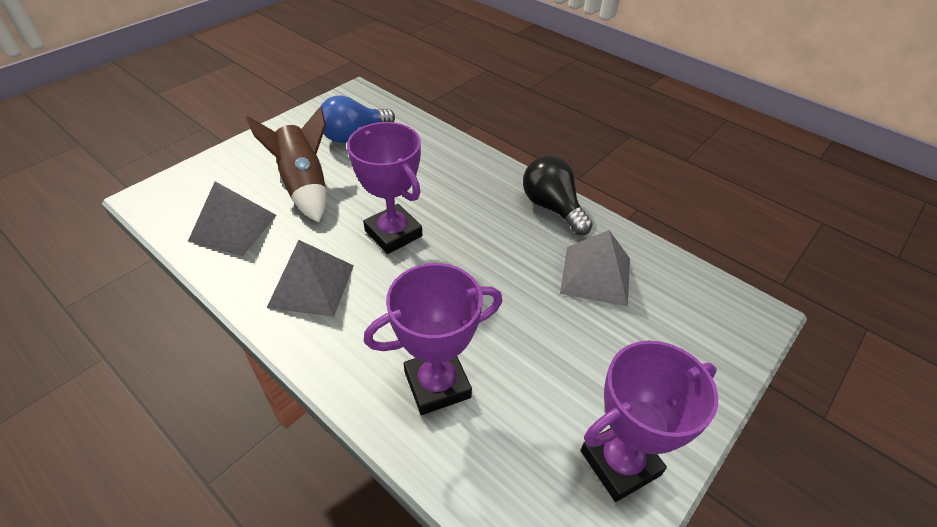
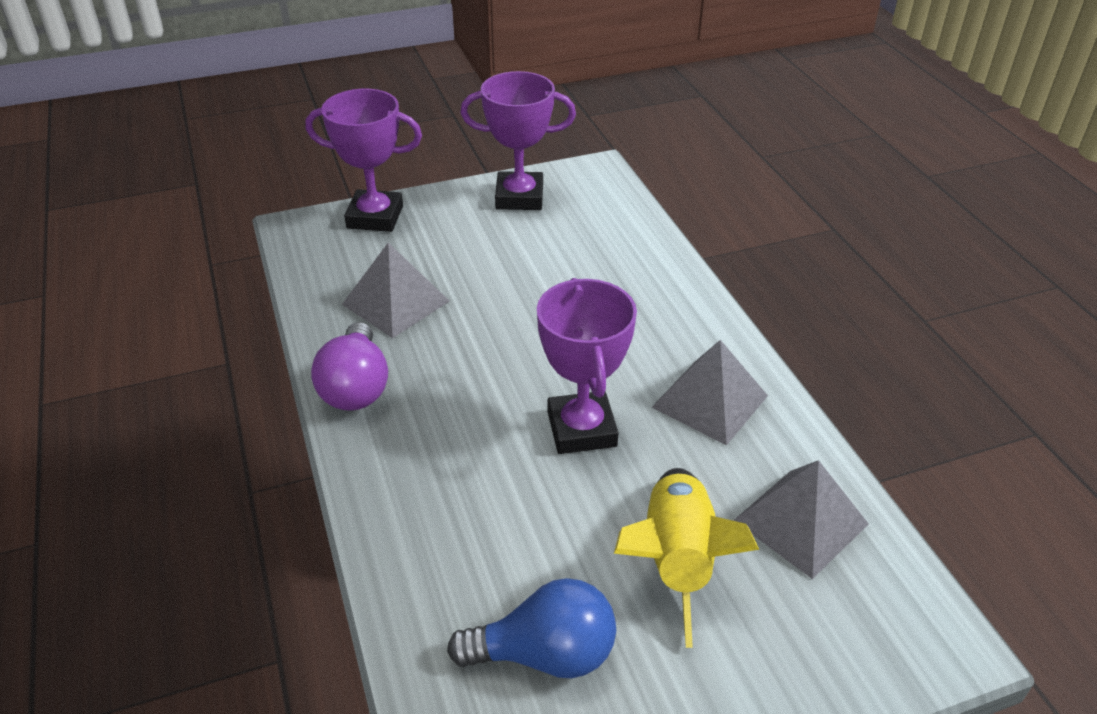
camera: 150 degrees left, 5 degrees down
brown rocket [246,106,326,223] -> yellow rocket [614,468,759,648]
purple trophy [364,263,502,415] -> purple trophy moved to [305,89,422,232]
black light bulb [523,156,593,235] -> purple light bulb [311,322,388,411]

